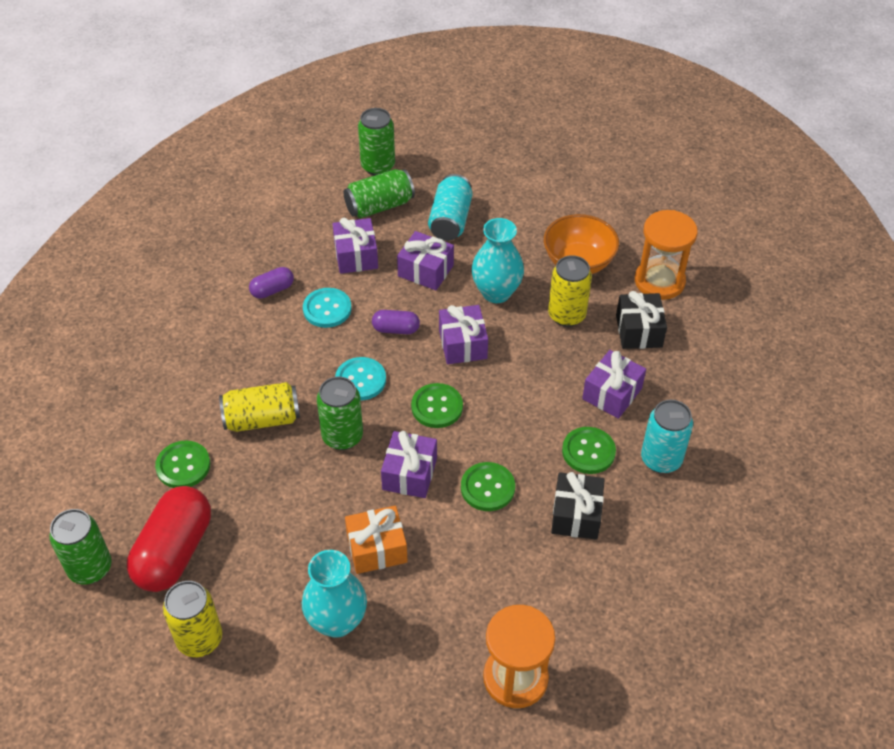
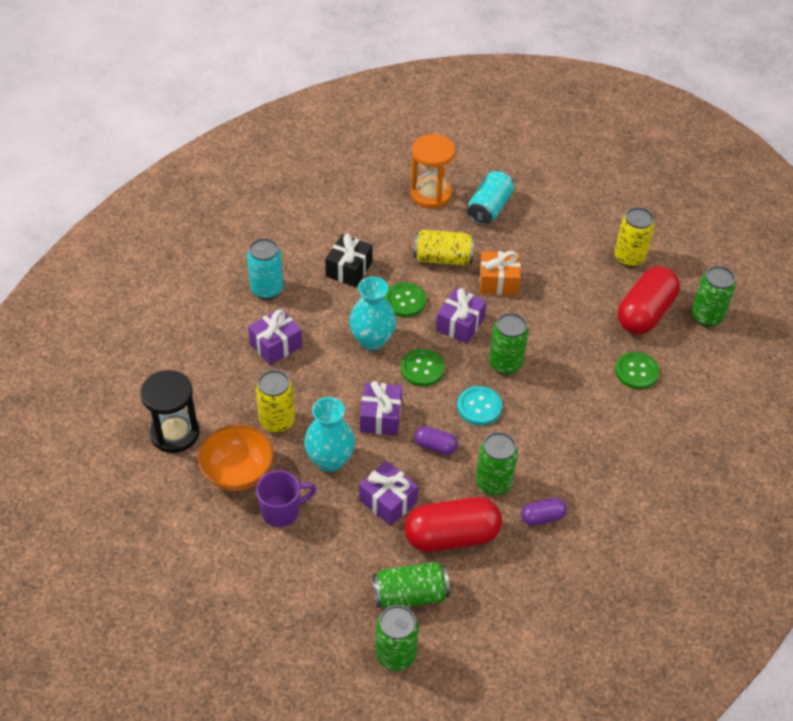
camera: 165 degrees left, 0 degrees up
yellow can [219,382,300,432] -> yellow can moved to [414,229,474,266]
turquoise vase [302,550,367,638] -> turquoise vase moved to [349,277,396,351]
turquoise button [303,288,351,328] -> green can [476,432,518,495]
purple gift [333,218,378,274] -> red capsule [404,497,502,552]
turquoise can [428,174,472,241] -> turquoise can moved to [467,170,514,225]
green button [562,427,616,474] -> none
black gift [616,291,667,349] -> none
orange hourglass [635,210,698,300] -> black hourglass [140,370,200,453]
none -> purple mug [256,470,317,527]

